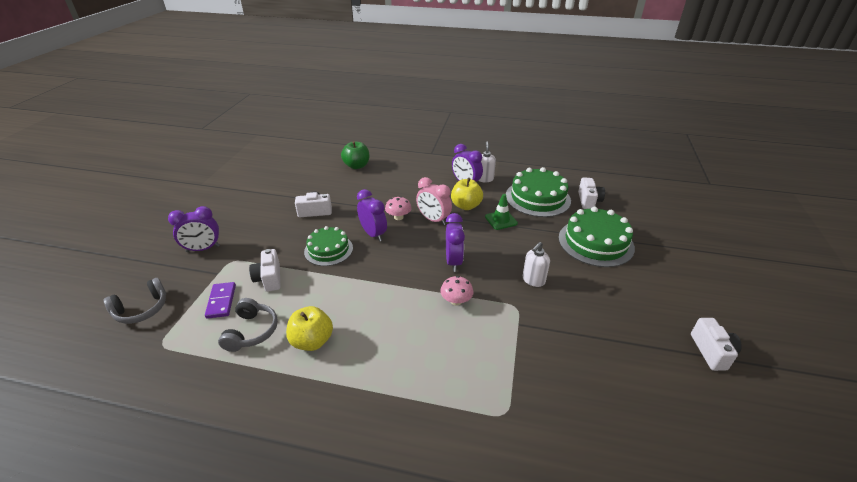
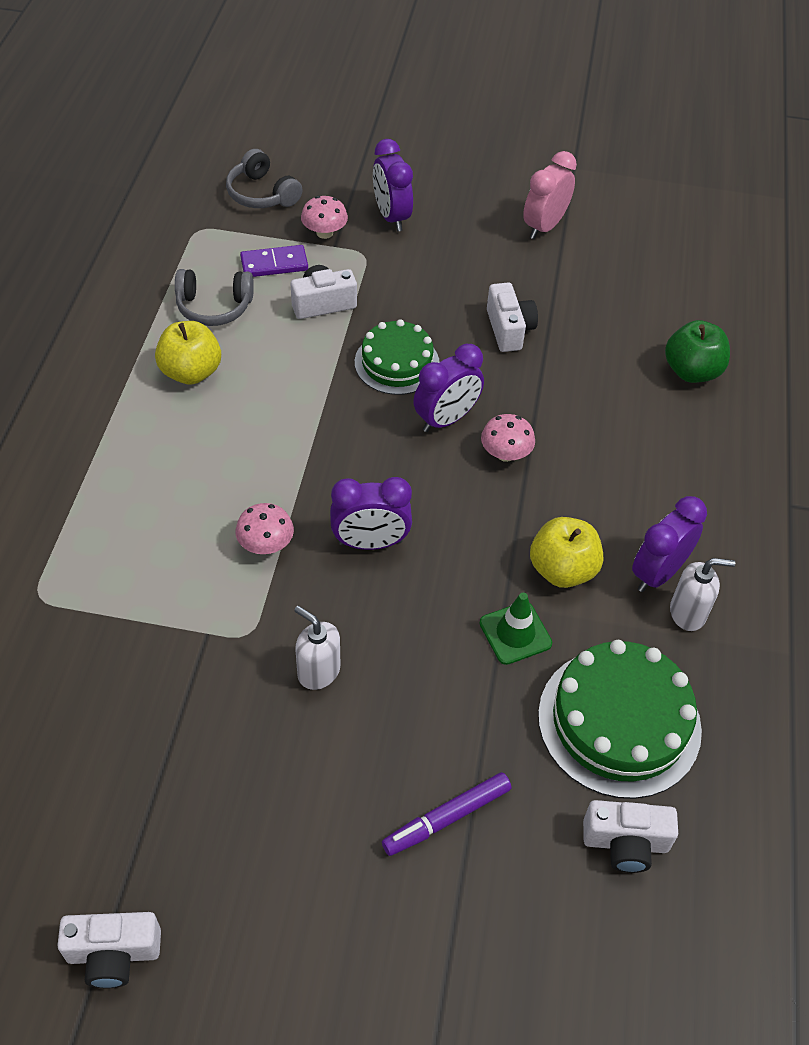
camera: 85 degrees right, 15 degrees up
pink clock [416,177,452,225] -> pink clock moved to [523,151,577,239]
green cake [559,207,635,267] -> purple marker [382,772,511,856]
none -> pink mushroom [301,196,348,239]

